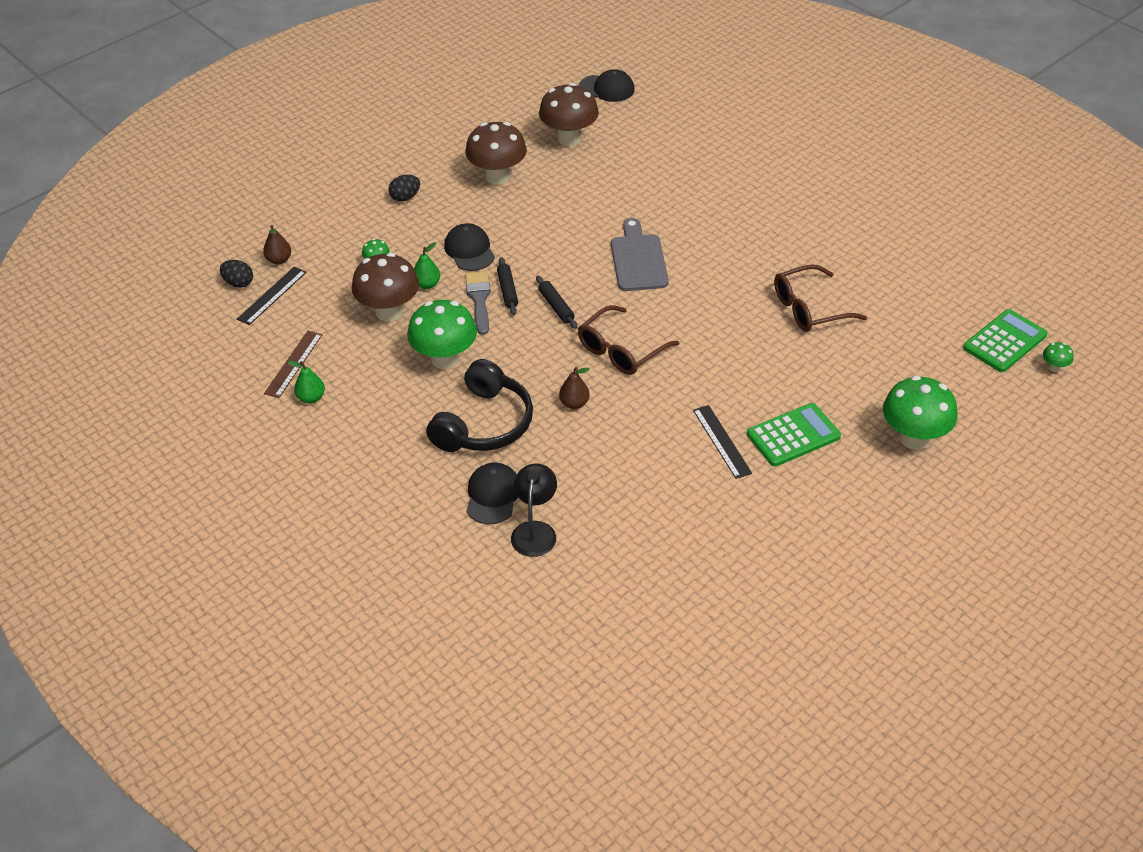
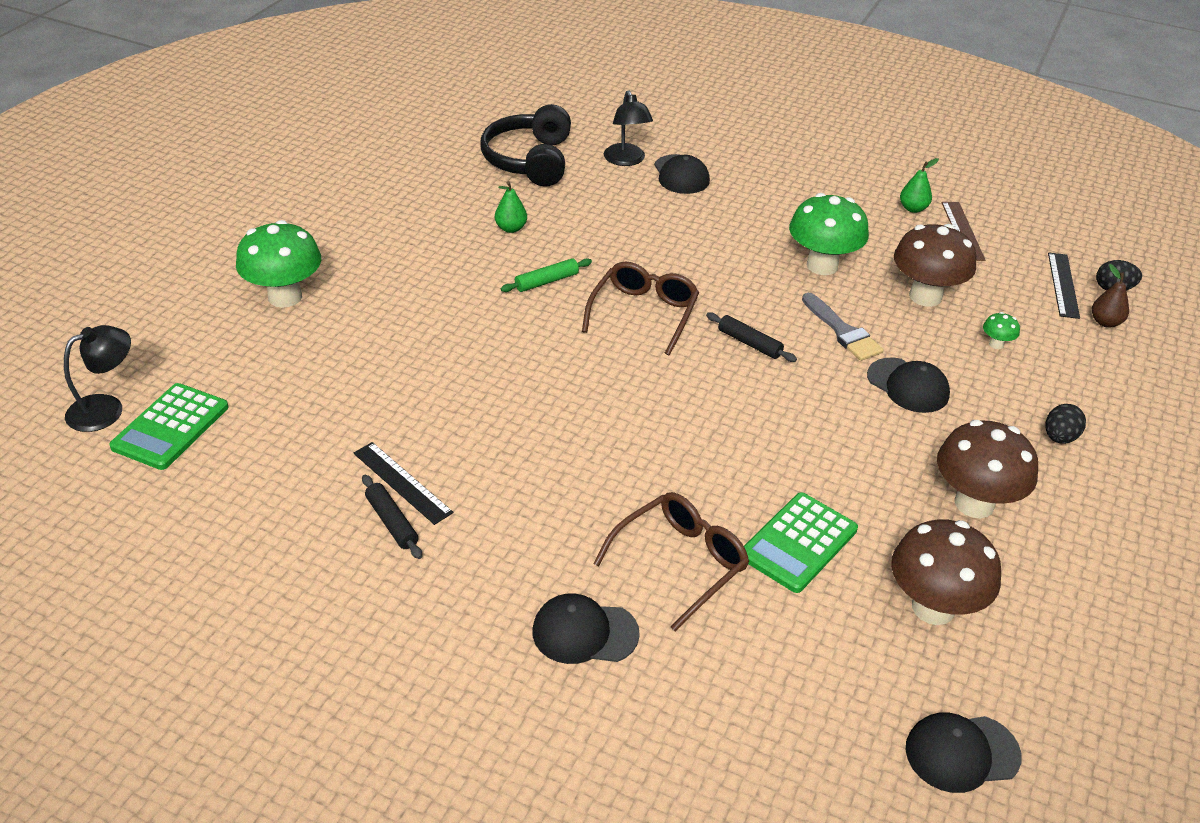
camera: 155 degrees right, 5 degrees down
green pear [414,242,440,289] -> green pear moved to [495,181,527,233]
black headphones [426,359,533,452] -> black headphones moved to [481,104,571,187]
black rolling pin [497,257,518,315] -> black rolling pin moved to [362,475,422,559]
brown pear [559,367,590,409] -> none
grey cutting board [611,218,669,291] -> none
black ruler [693,405,752,479] -> black ruler moved to [354,442,453,525]
green calculator [747,403,841,467] -> green calculator moved to [744,492,858,593]
brown glasses [774,264,867,332] -> brown glasses moved to [593,492,749,631]
green mushroom [1043,342,1074,372] -> black lamp [64,325,131,432]
none -> green rolling pin [501,258,592,292]
none -> black cap [532,593,640,664]

